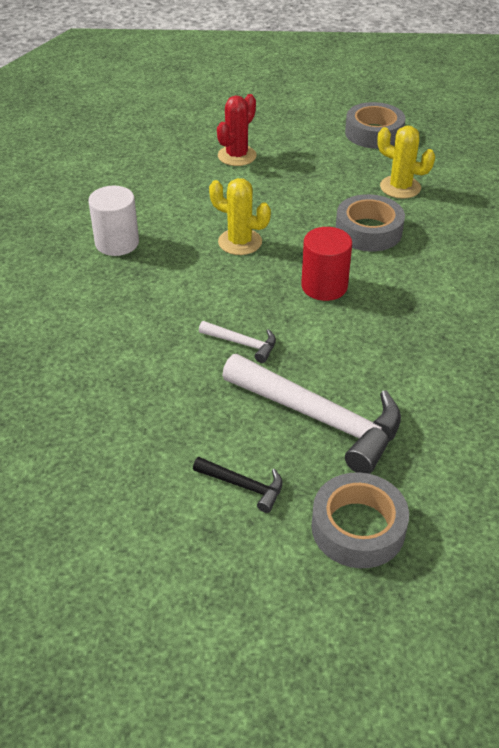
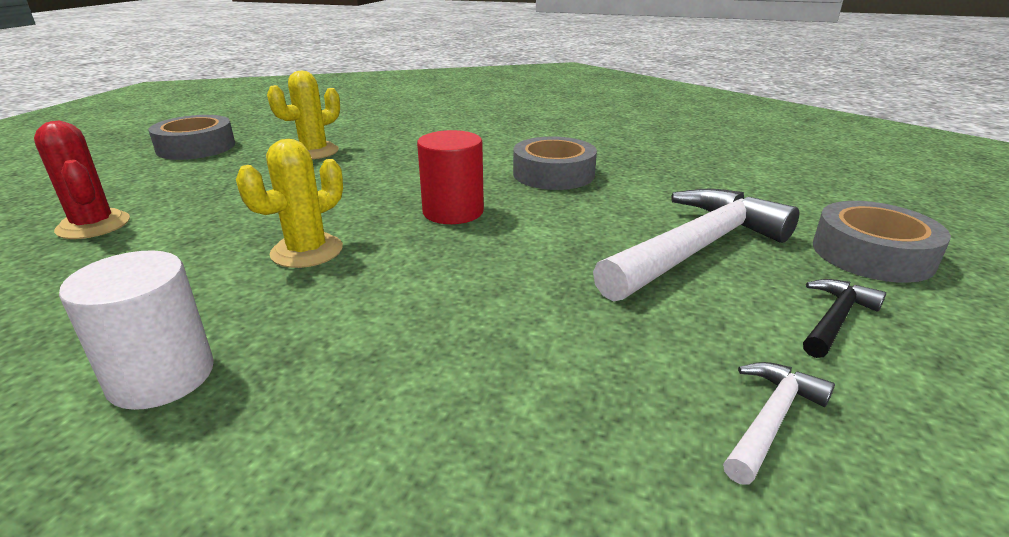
camera: 75 degrees left, 15 degrees down
white hammer [199,321,276,363] -> white hammer moved to [723,362,835,485]
grey tape [336,194,405,251] -> grey tape moved to [513,137,597,190]

